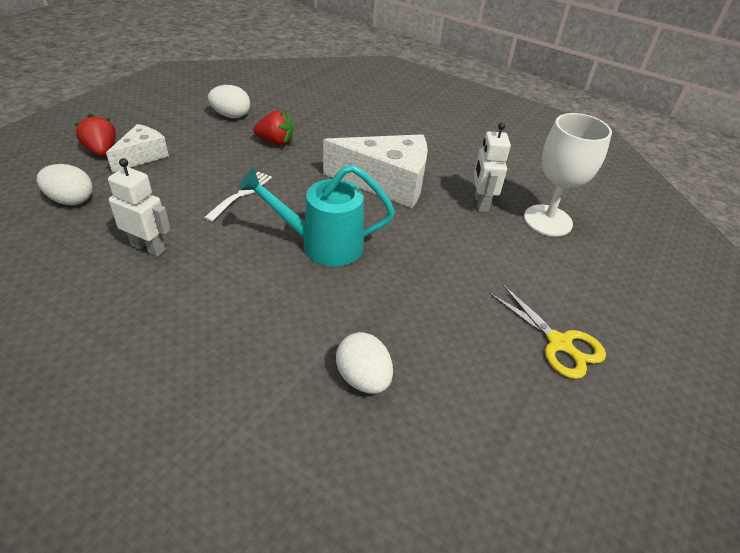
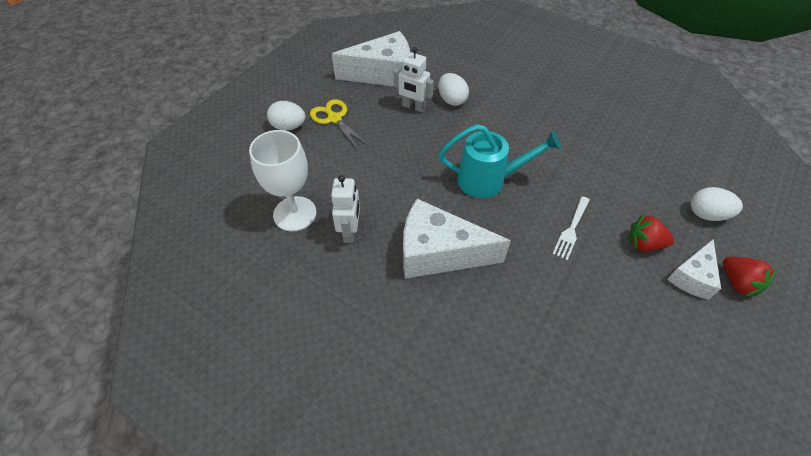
camera: 175 degrees left, 10 degrees up
white robot [108,158,171,257] -> white robot moved to [394,47,434,112]
white egg [208,85,250,118] -> white egg moved to [267,101,306,130]
red strawberry [253,110,293,146] -> red strawberry moved to [628,213,674,252]
none -> white cheese [332,31,410,87]

